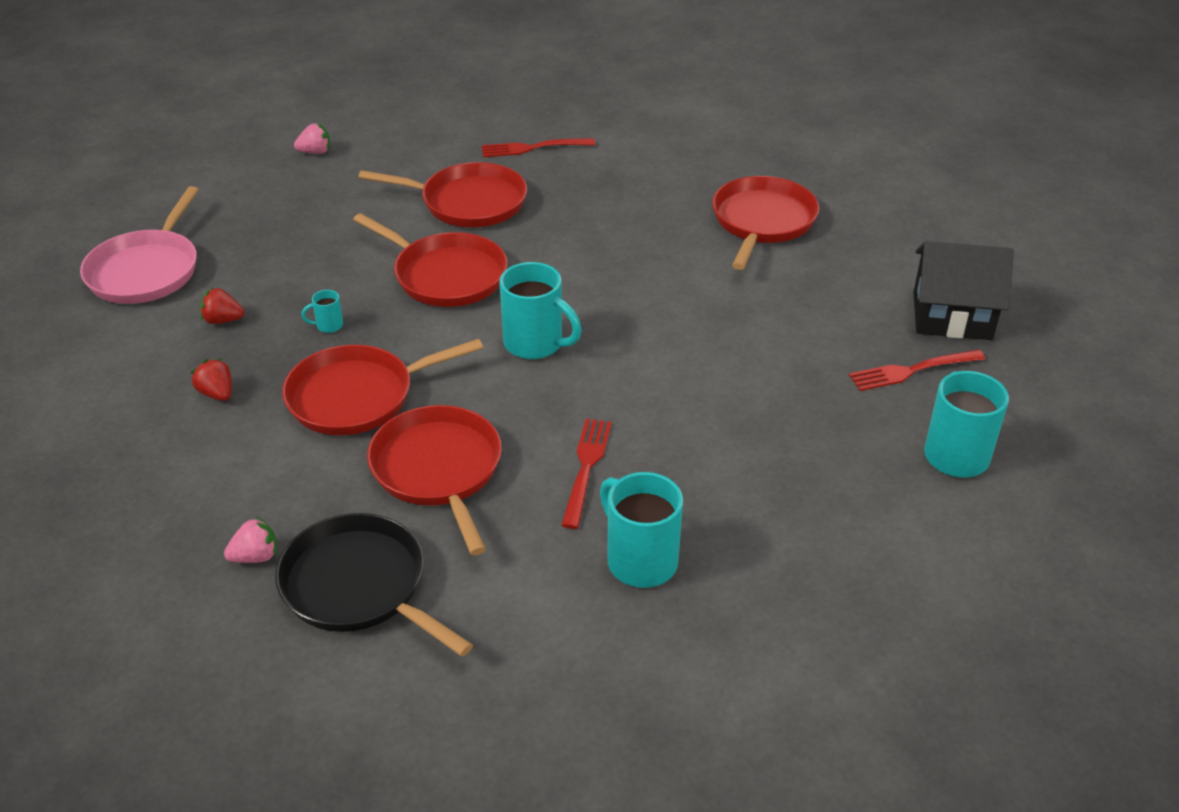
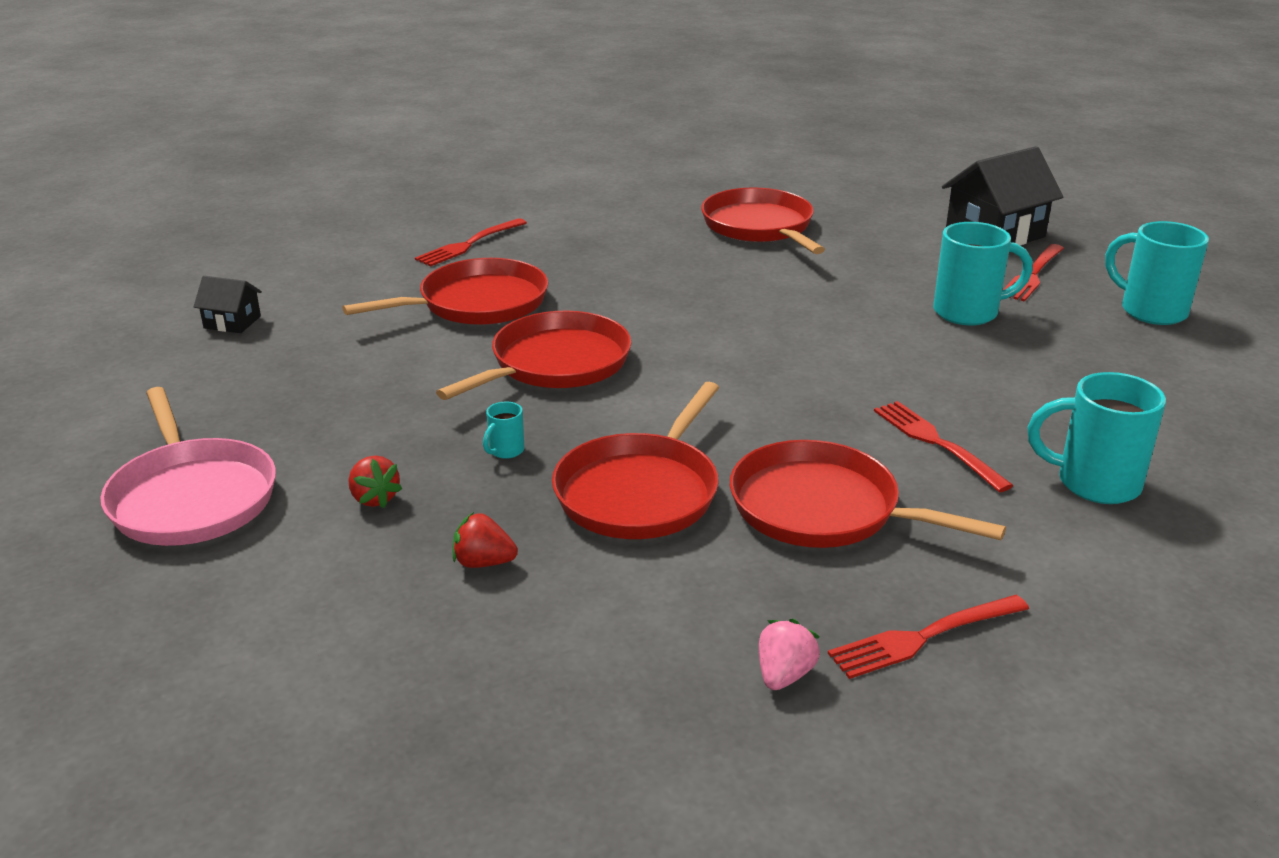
camera: 40 degrees left, 10 degrees down
red strawberry [200,287,244,324] -> red strawberry turned 90 degrees counterclockwise [349,456,402,508]
black pan [275,513,473,656] -> red fork [828,595,1029,679]
pink strawberry [294,123,330,154] -> black house [193,276,262,333]
red pan [353,213,508,307] -> red pan turned 45 degrees counterclockwise [436,311,631,400]
turquoise mug [499,262,582,359] -> turquoise mug moved to [933,222,1033,325]

